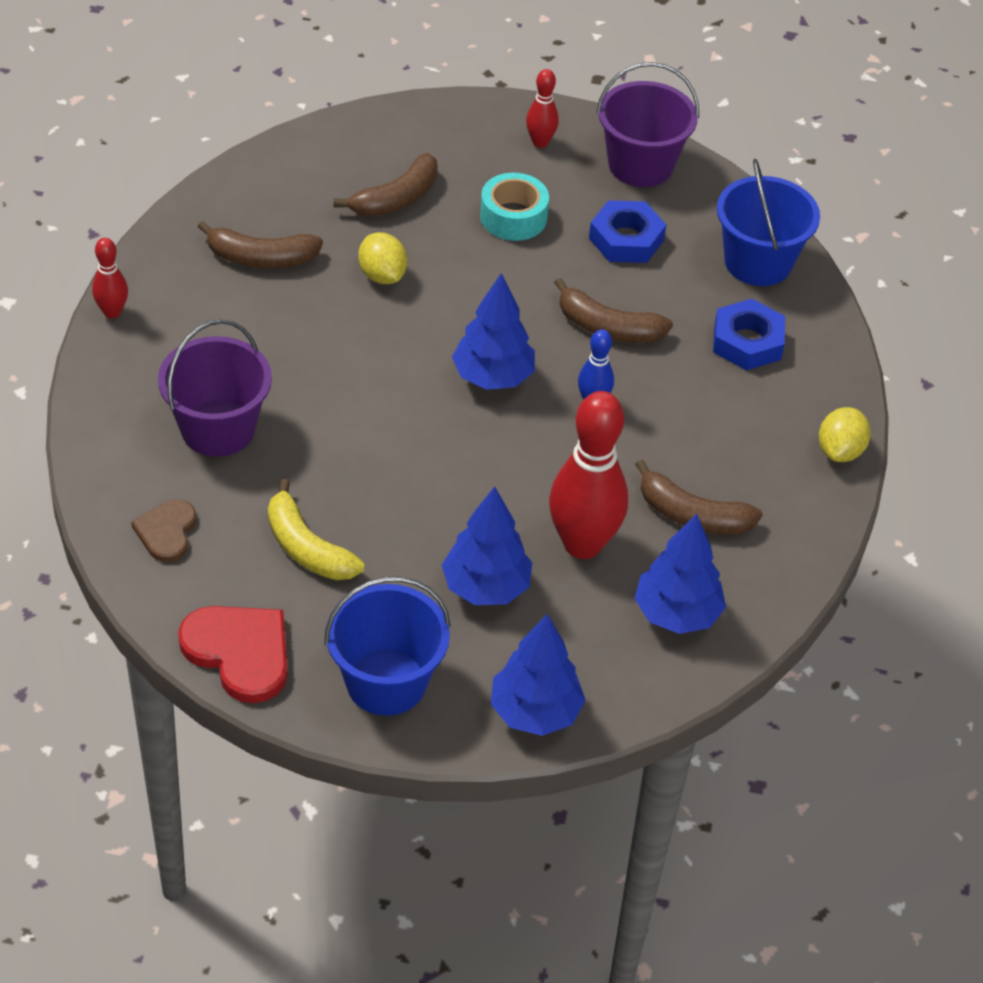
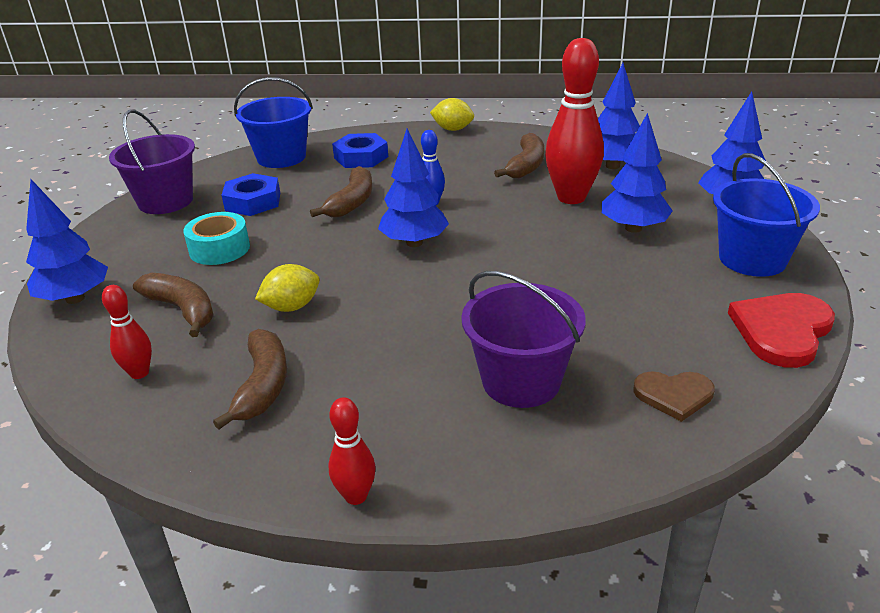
camera: 90 degrees left, 15 degrees down
yellow banana [268,479,364,580] -> none
red bowling pin [526,69,559,148] -> red bowling pin moved to [102,285,152,379]
none -> blue tree [26,179,108,304]

